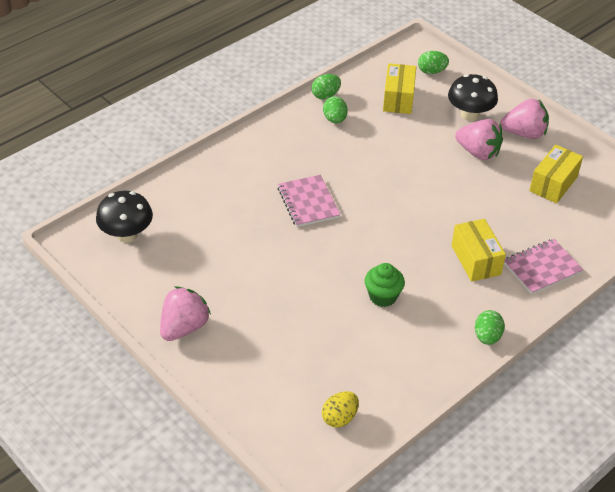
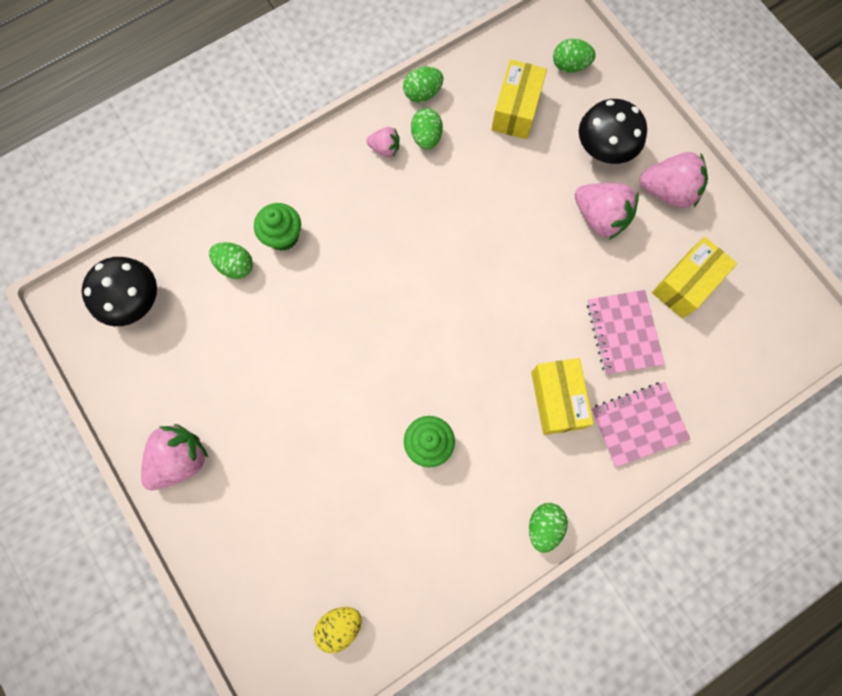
camera: 10 degrees right, 30 degrees up
pink notebook [277,175,340,227] -> pink notebook moved to [587,290,665,375]
none -> green egg [209,242,253,279]
none -> green cupcake [254,203,301,251]
none -> pink strawberry [367,127,400,157]

